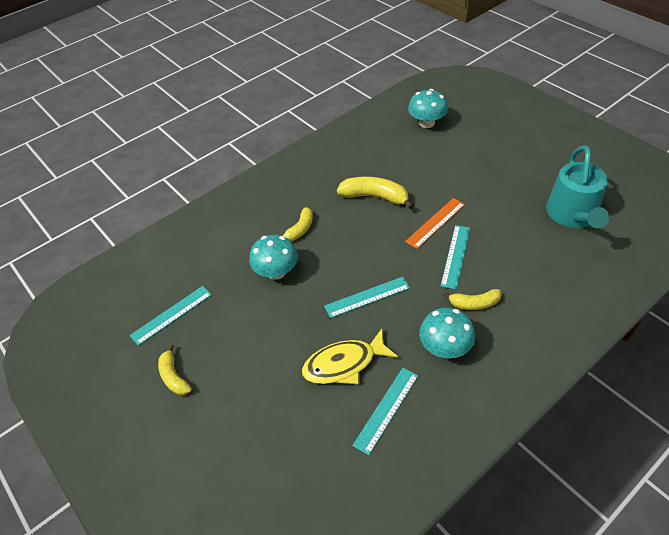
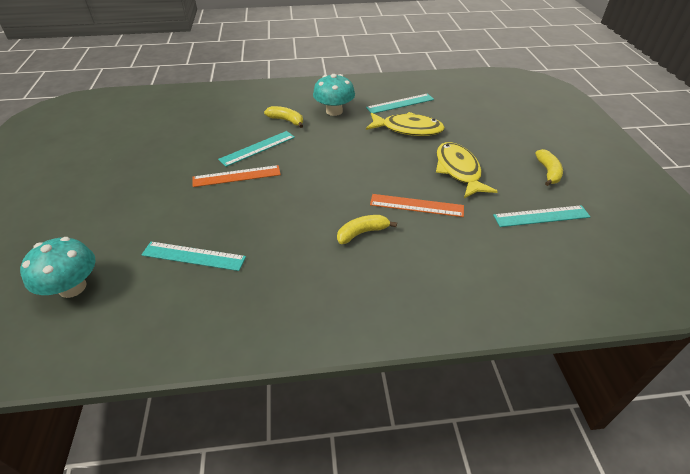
camera: 150 degrees left, 5 degrees down
turquoise mushroom [249,235,298,280] -> orange ruler [370,194,464,217]
turquoise ruler [324,277,410,318] -> turquoise ruler moved to [141,242,246,271]
yellow banana [337,177,414,209] -> none
turquoise watering can [546,145,609,228] -> none
none -> yellow fish [436,142,498,198]

